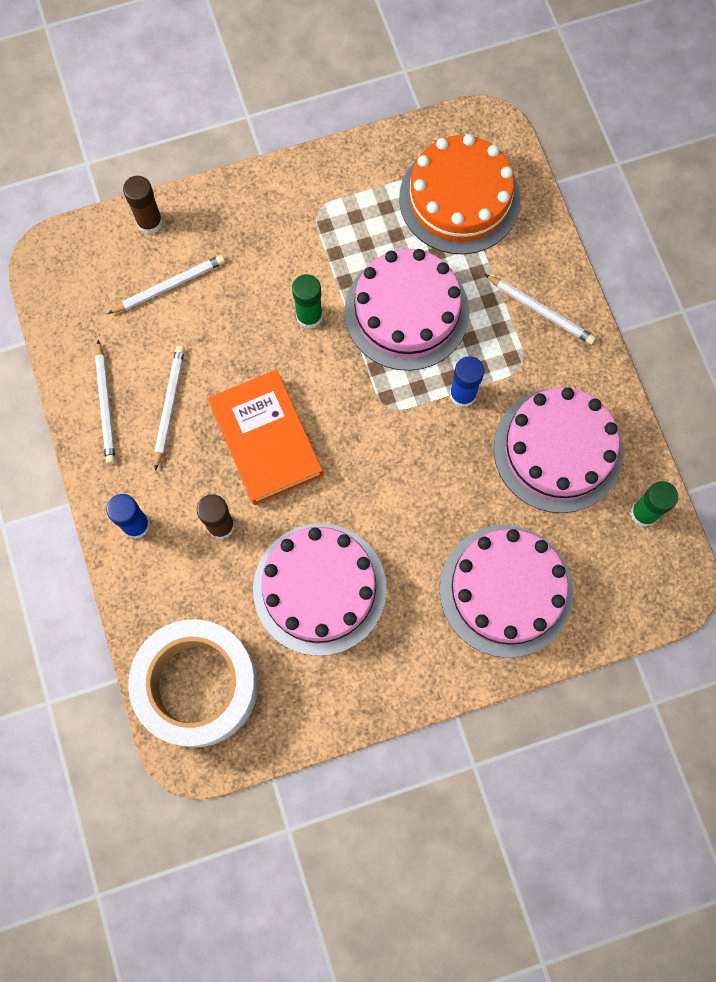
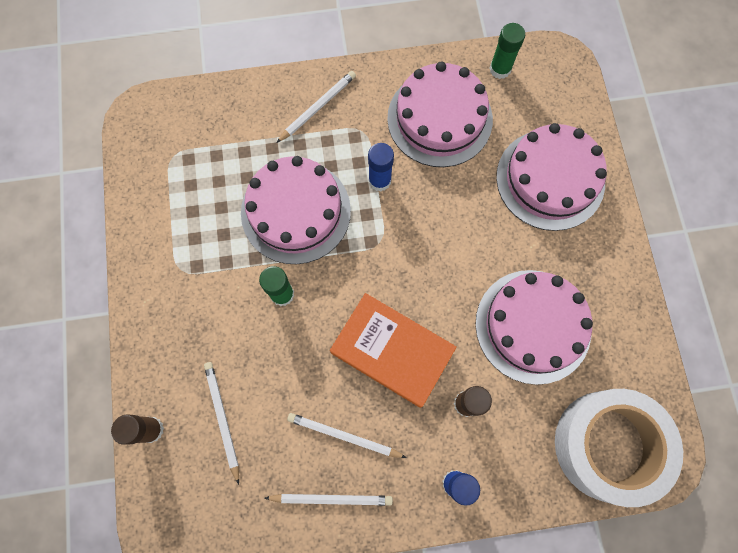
camera: 80 degrees left, 0 degrees up
orange book [208,370,323,505] -> orange book turned 45 degrees clockwise [330,293,457,408]
orange cake [399,134,521,254] -> none

